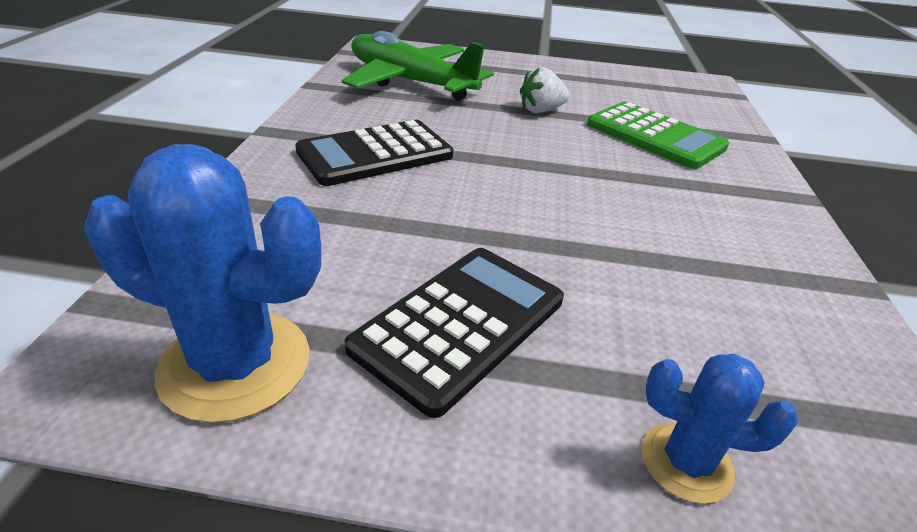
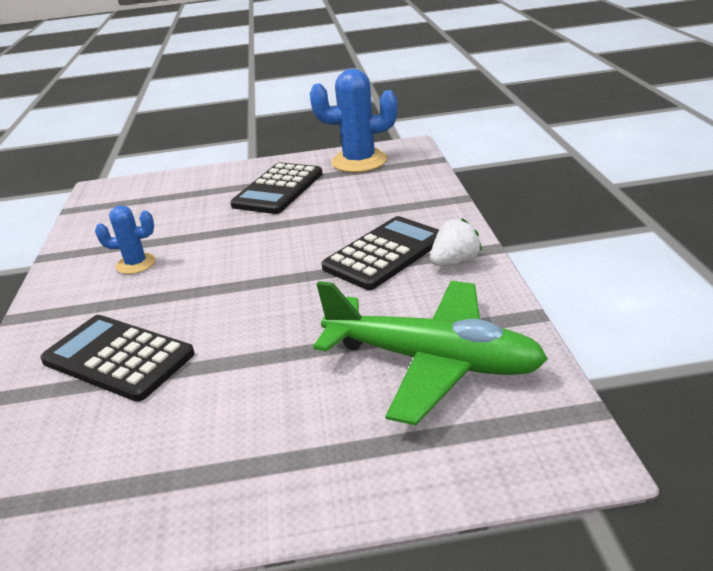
camera: 170 degrees right, 5 degrees down
white strawberry [520,67,570,113] -> white strawberry moved to [430,218,482,266]
green calculator [587,102,729,169] -> black calculator [40,315,195,402]
blue cactus [642,354,798,504] -> blue cactus moved to [95,205,156,274]

